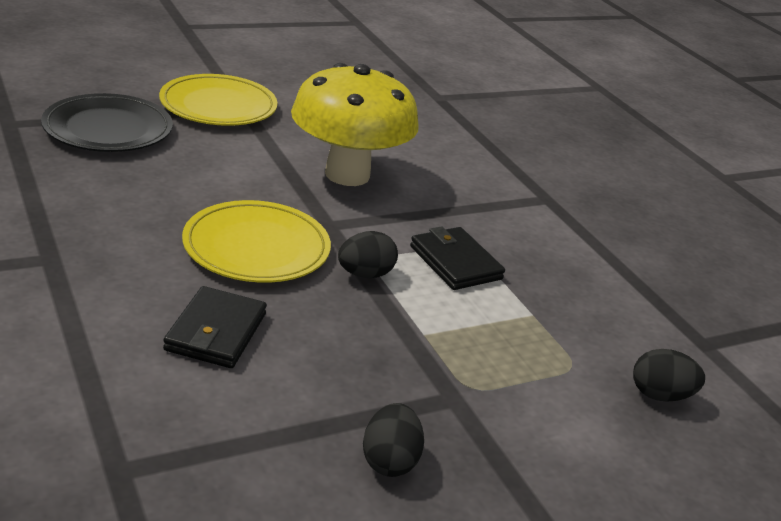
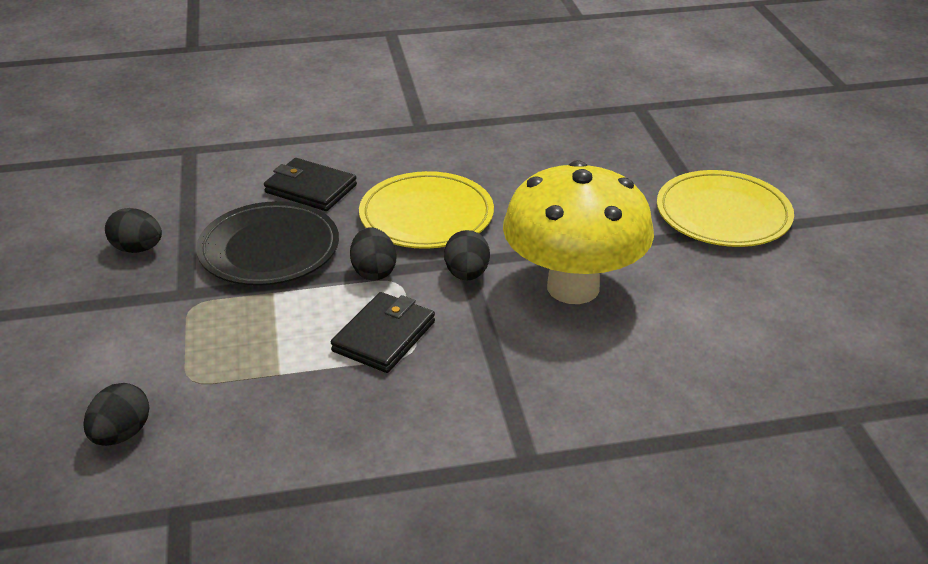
camera: 110 degrees right, 5 degrees up
black plate [41,93,173,152] -> black plate moved to [196,201,339,286]
black wallet [410,226,505,290] -> black wallet turned 45 degrees counterclockwise [331,292,435,373]
none -> black egg [444,230,490,280]

